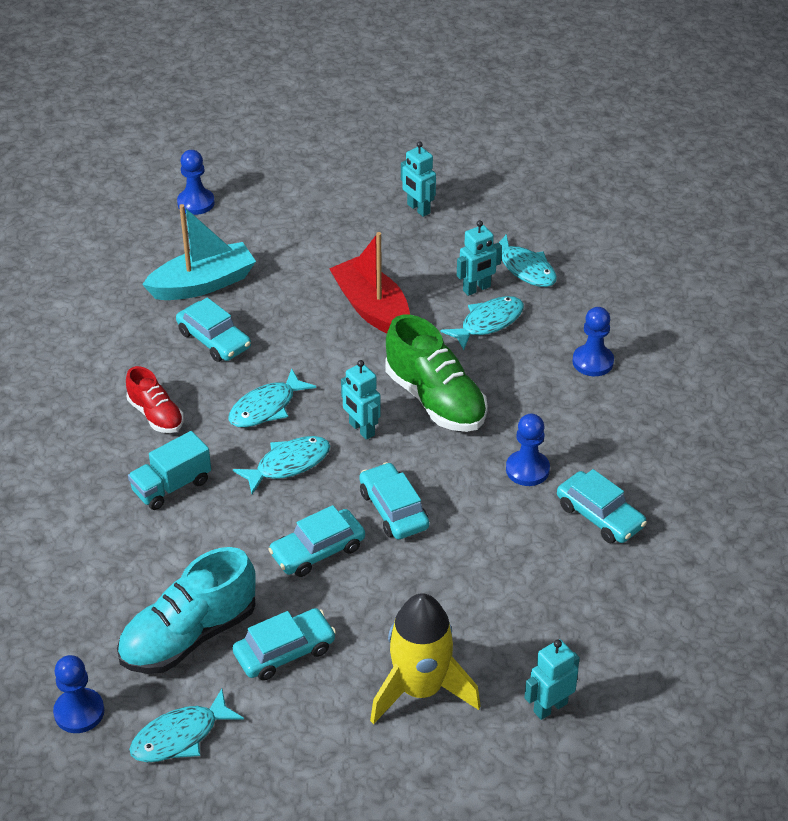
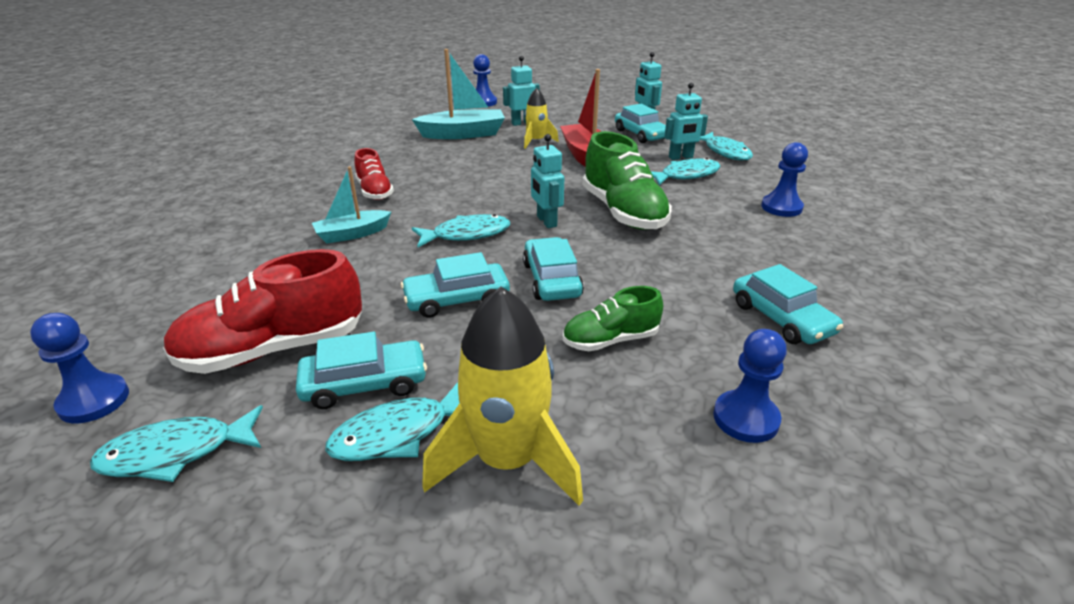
camera: 15 degrees right, 10 degrees down
turquoise shoe [117,547,256,674] -> red shoe [163,249,362,374]
turquoise truck [128,431,211,510] -> turquoise boat [312,166,391,243]
turquoise car [176,297,251,362] -> turquoise car moved to [615,104,666,143]
turquoise fish [228,369,316,427] -> turquoise fish moved to [325,382,459,461]
blue pawn [506,414,550,486] -> blue pawn moved to [713,329,787,443]
turquoise robot [524,639,580,720] -> turquoise robot moved to [503,56,540,126]
none -> yellow rocket [524,88,559,149]
none -> green shoe [563,286,663,351]

